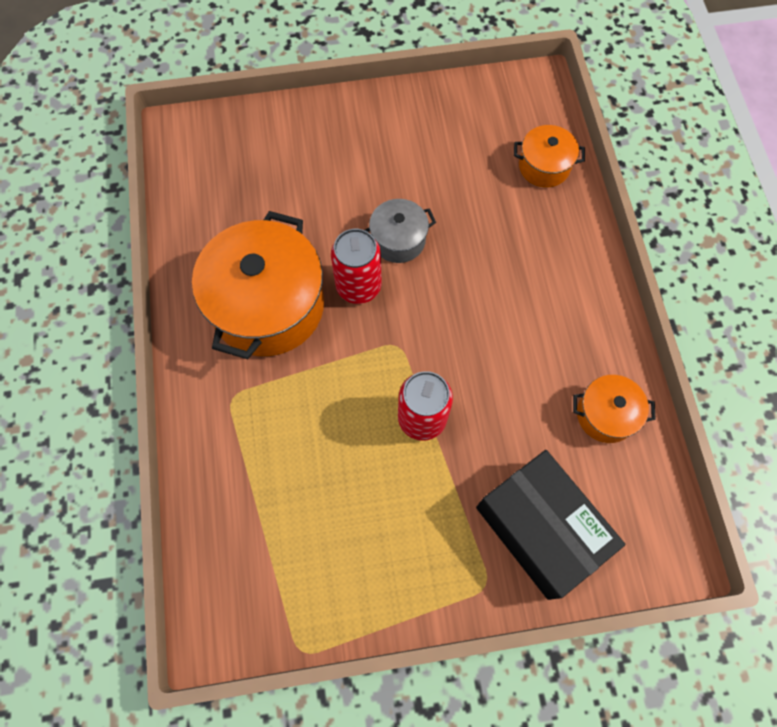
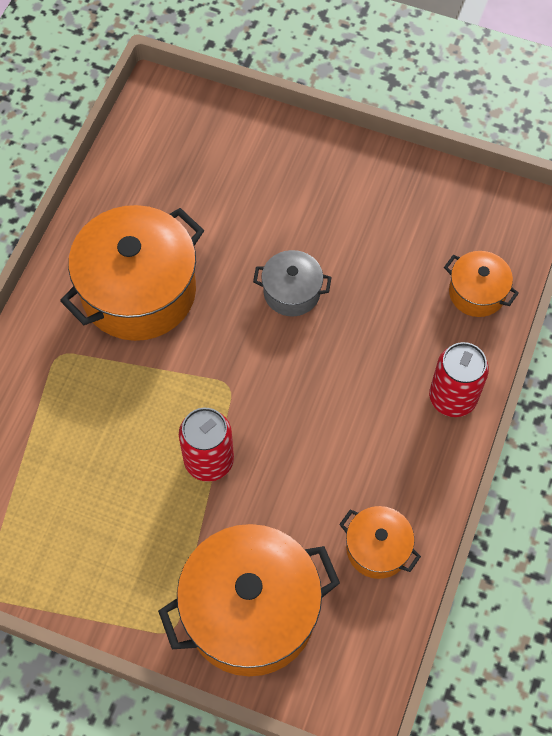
camera: 30 degrees right, 5 degrees down
red can [331,229,381,304] -> red can moved to [429,342,489,417]
black box [476,450,625,600] -> orange pot [158,524,340,676]

